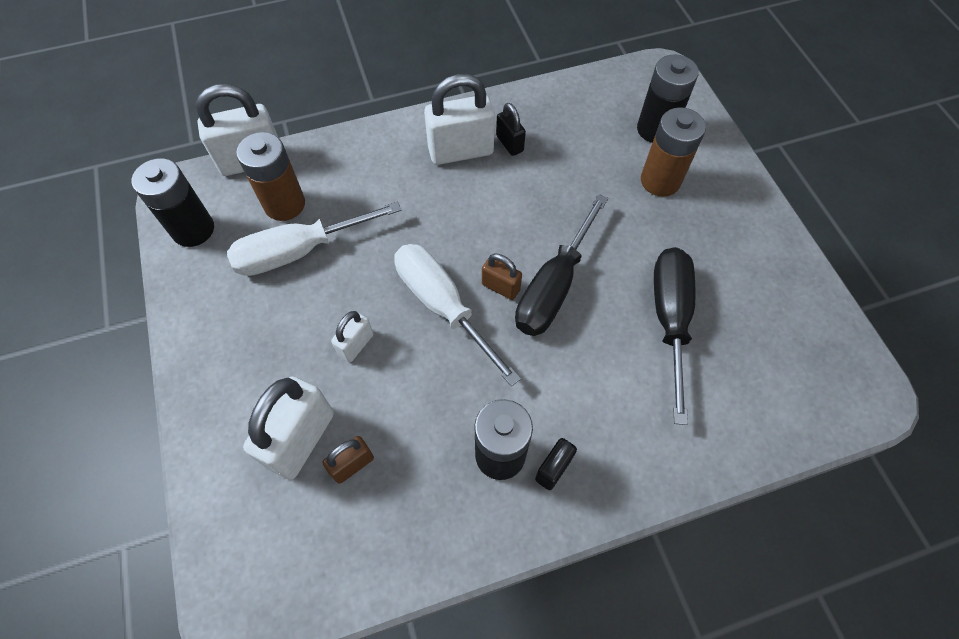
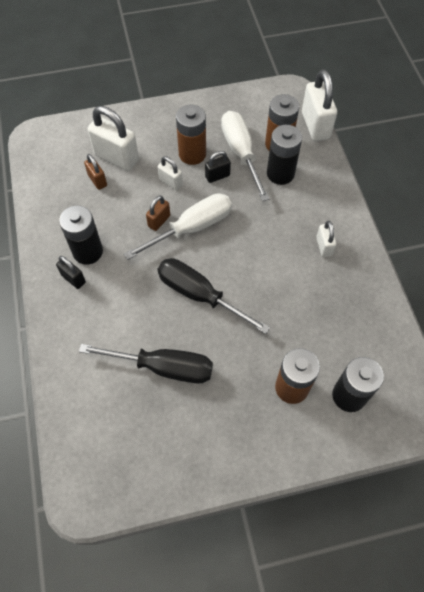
camera: 95 degrees right, 0 degrees up
black battery [131,158,214,247] -> black battery moved to [267,125,302,185]
white padlock [424,74,495,165] -> white padlock [316,221,336,257], size x0.53
brown padlock [482,253,522,300] -> brown padlock moved to [146,195,170,231]
black padlock [496,103,526,156] -> black padlock moved to [205,151,231,183]
none -> brown battery [176,105,206,165]

